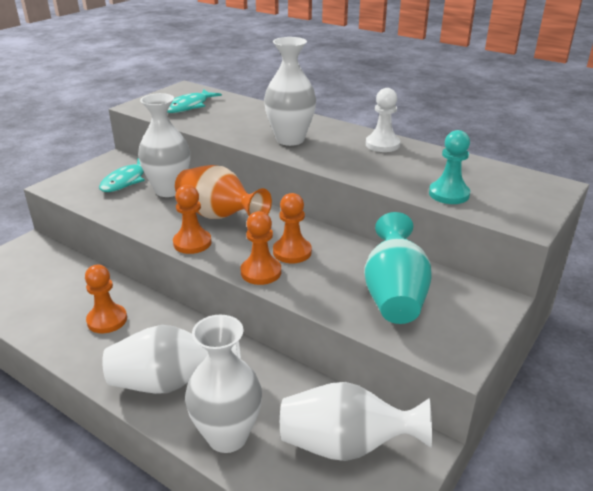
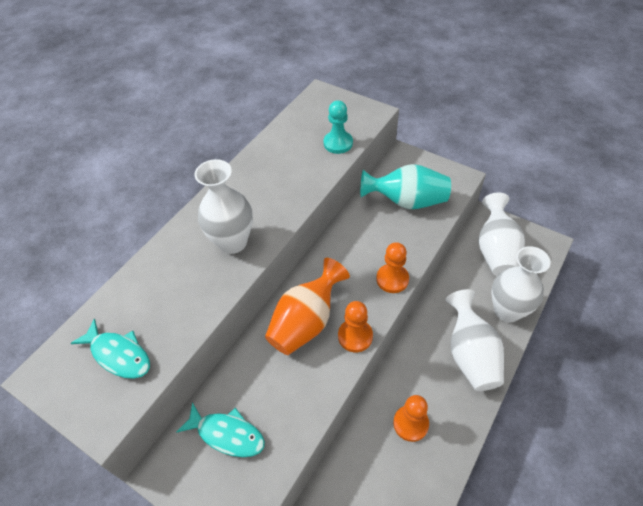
camera: 90 degrees left, 20 degrees up
white vase [138,93,190,197] -> none
orange pawn [273,193,312,263] -> none
white pawn [366,88,400,152] -> none

